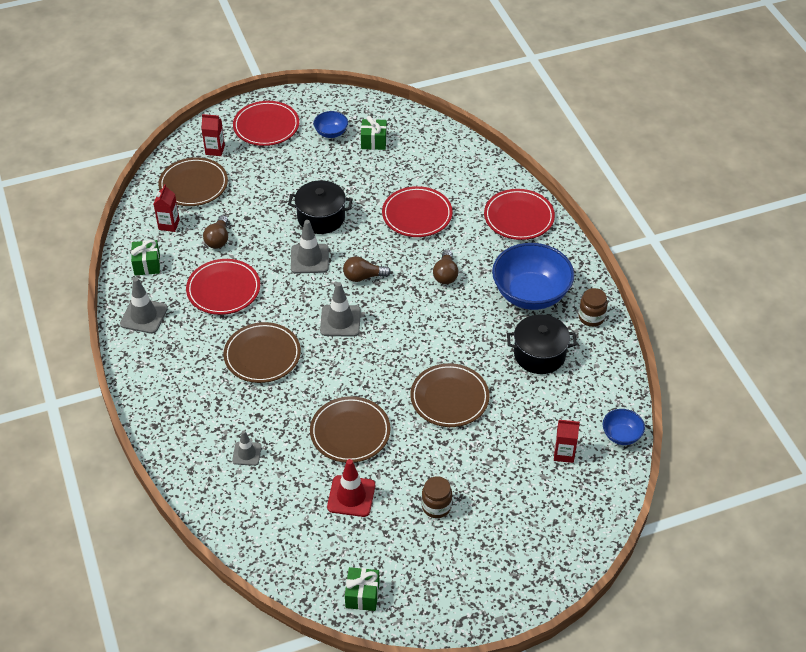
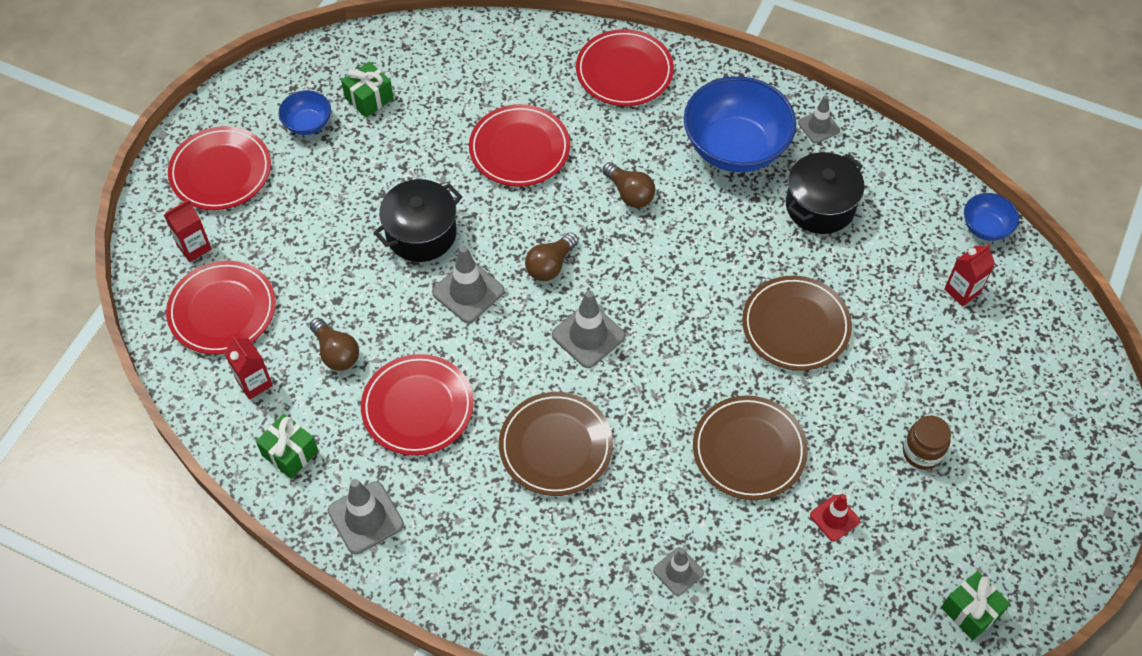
camera: 45 degrees left, 10 degrees up
brown plate [158,157,228,206] -> red plate [166,261,276,354]
red traffic cone [327,459,375,517] -> red traffic cone [810,494,860,541], size x0.63
brown jar [579,288,608,327] -> grey traffic cone [798,95,840,143]

